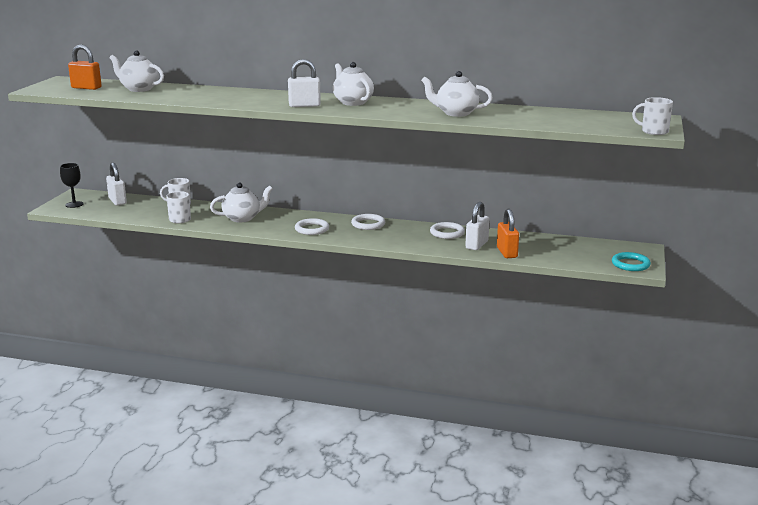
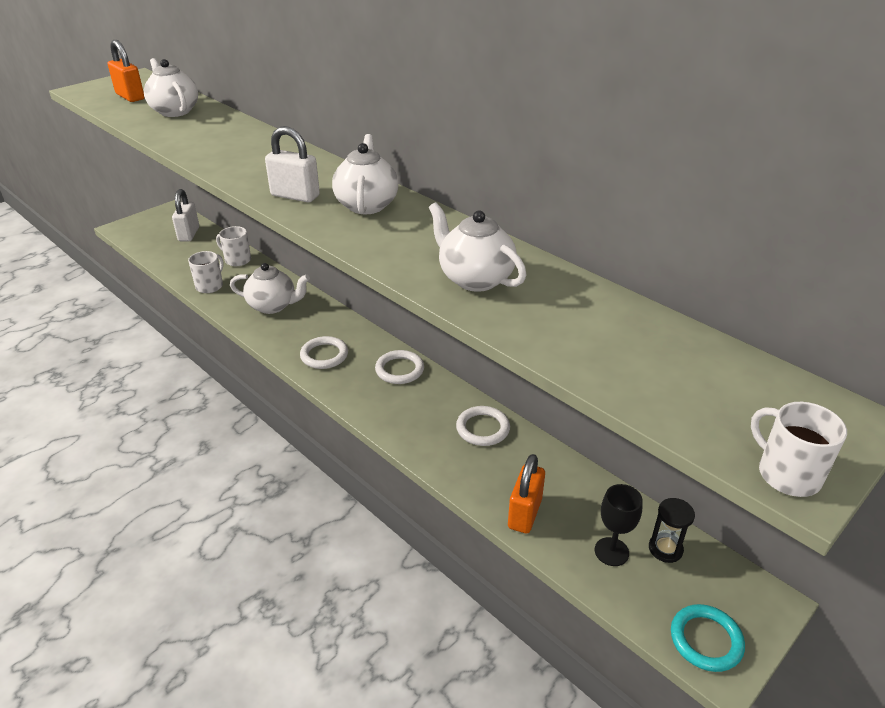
camera: 30 degrees right, 15 degrees up
black goblet [60,163,83,208] -> black goblet moved to [595,484,643,566]
white padlock [465,202,490,250] -> none
none -> black hourglass [649,498,695,563]

